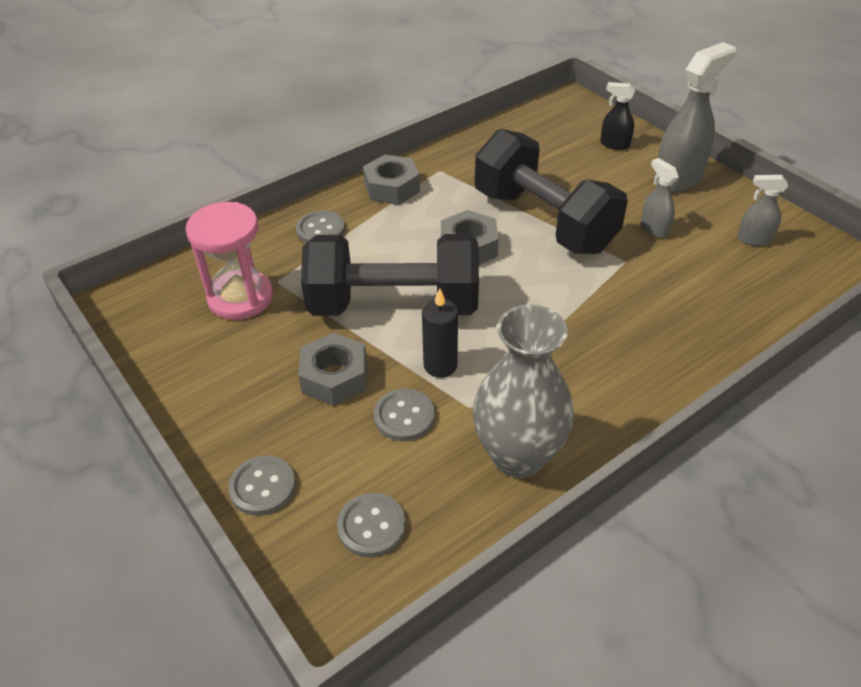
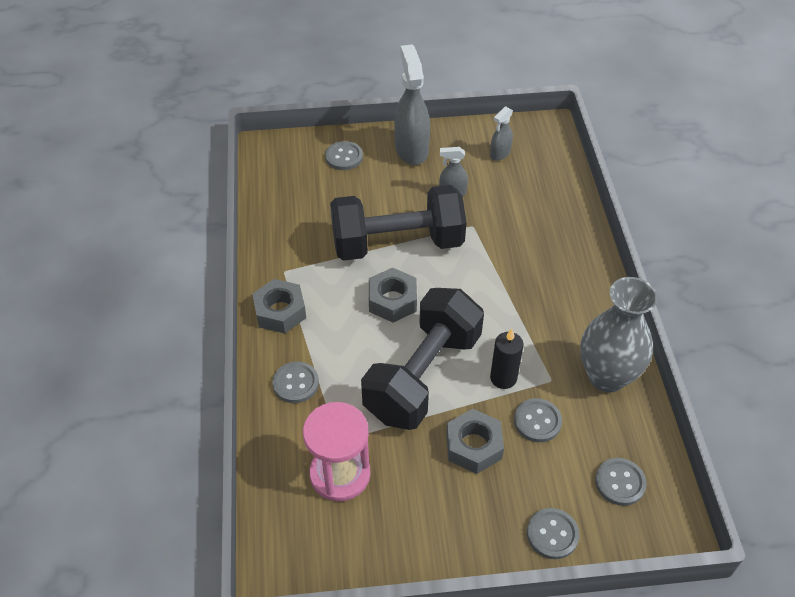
camera: 60 degrees left, 5 degrees up
black spray bottle [600,82,635,150] -> grey button [325,141,363,170]

